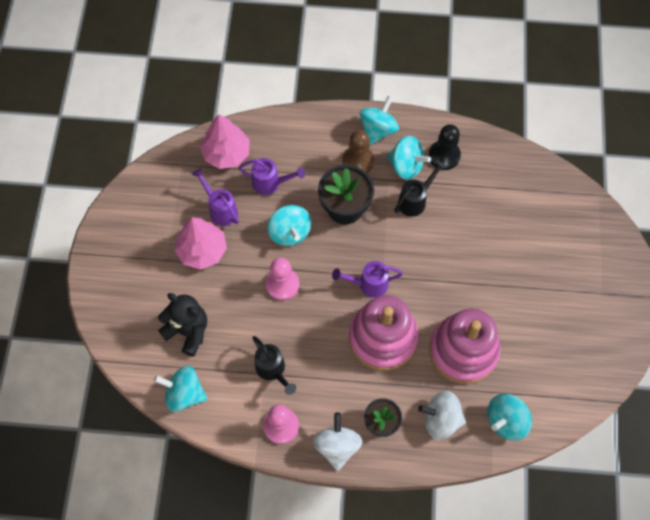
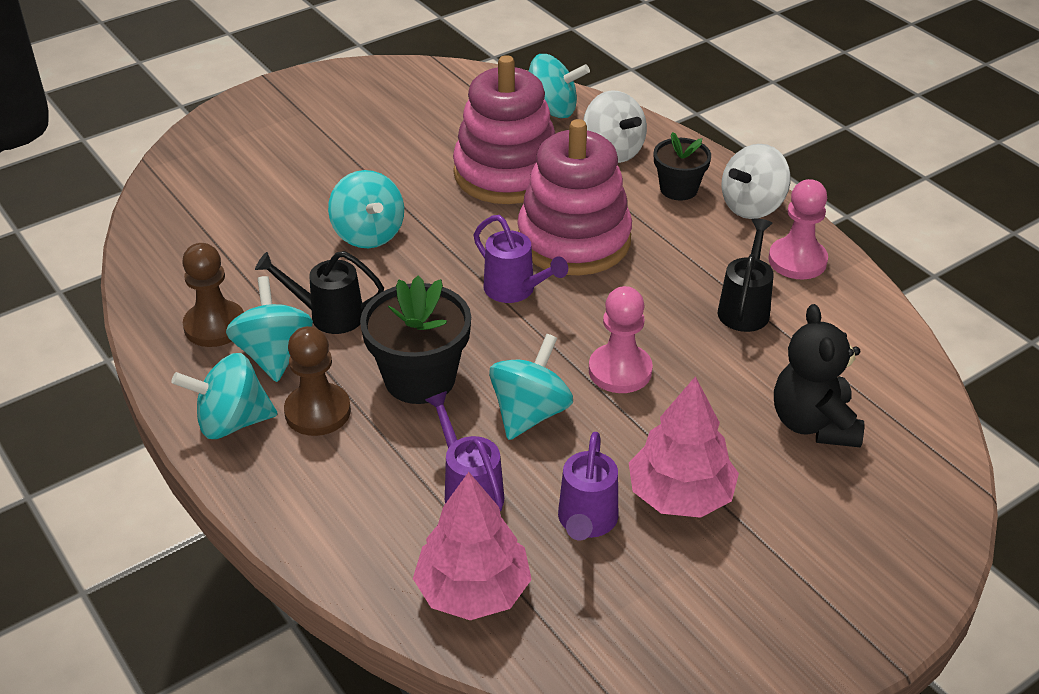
camera: 130 degrees left, 25 degrees down
turquoise spinning top [154,366,208,412] -> turquoise spinning top moved to [328,170,404,248]
black pawn [429,124,461,170] -> brown pawn [182,243,244,347]

